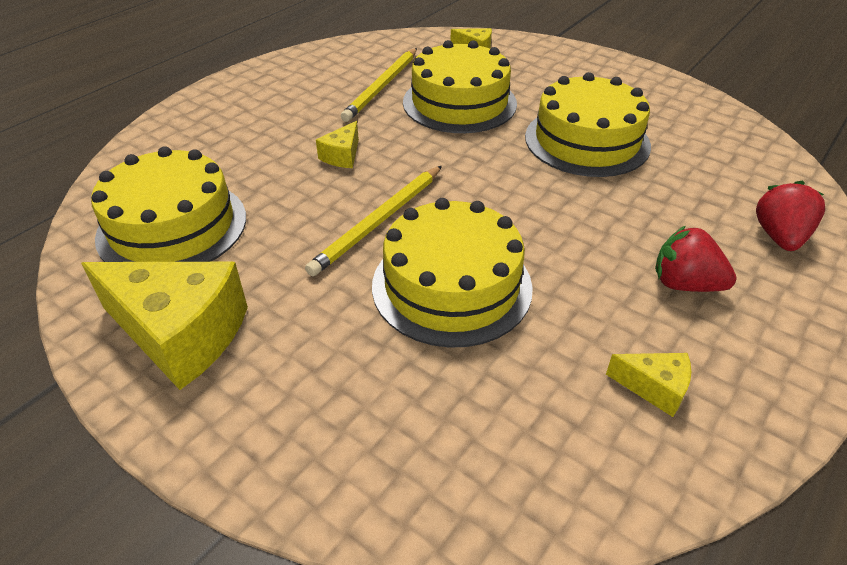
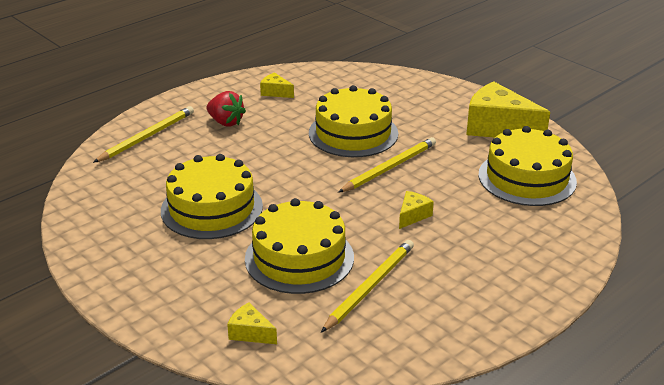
camera: 170 degrees left, 10 degrees down
red strawberry [756,181,825,251] -> yellow pencil [93,106,194,163]

